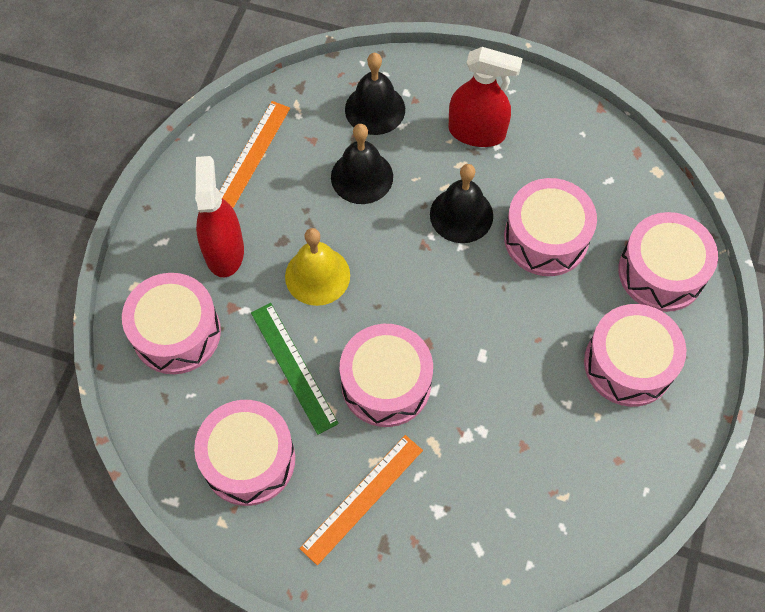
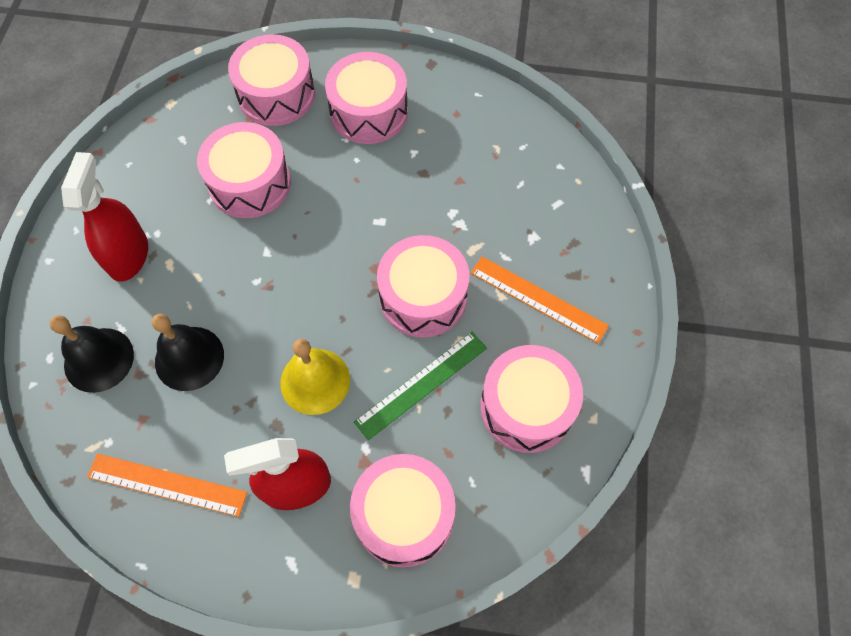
camera: 100 degrees left, 0 degrees up
black bell [430,164,493,243] -> none

